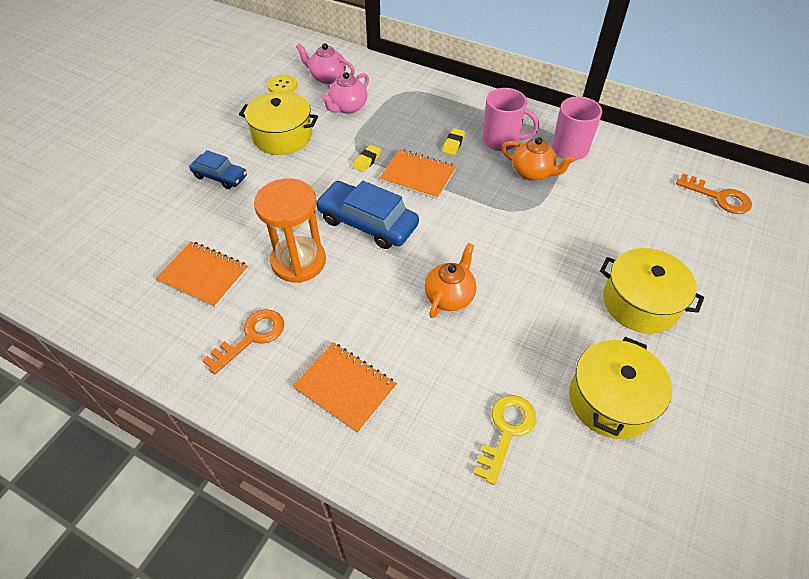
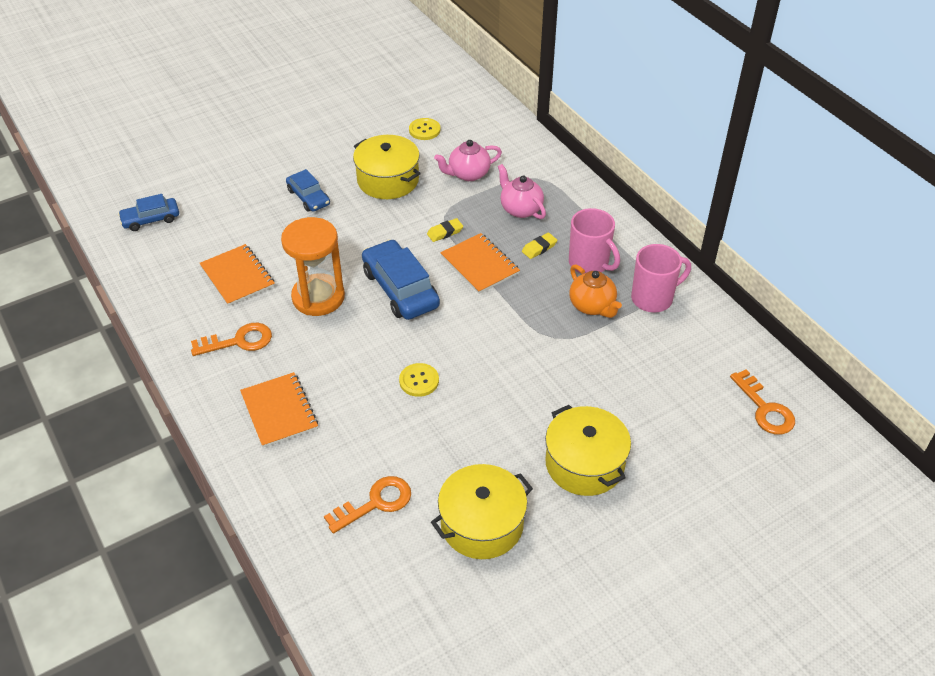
camera: 30 degrees right, 5 degrees down
pink teapot [296,43,355,84] -> pink teapot moved to [498,164,546,219]
orange teapot [424,243,476,318] -> yellow button [399,363,439,397]
yellow key [474,395,536,485] -> orange key [324,476,411,534]
none -> blue car [118,194,179,231]

